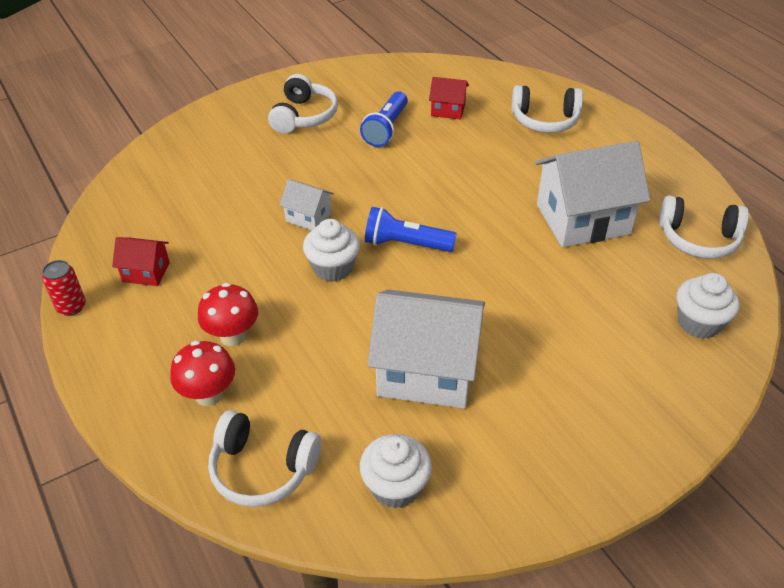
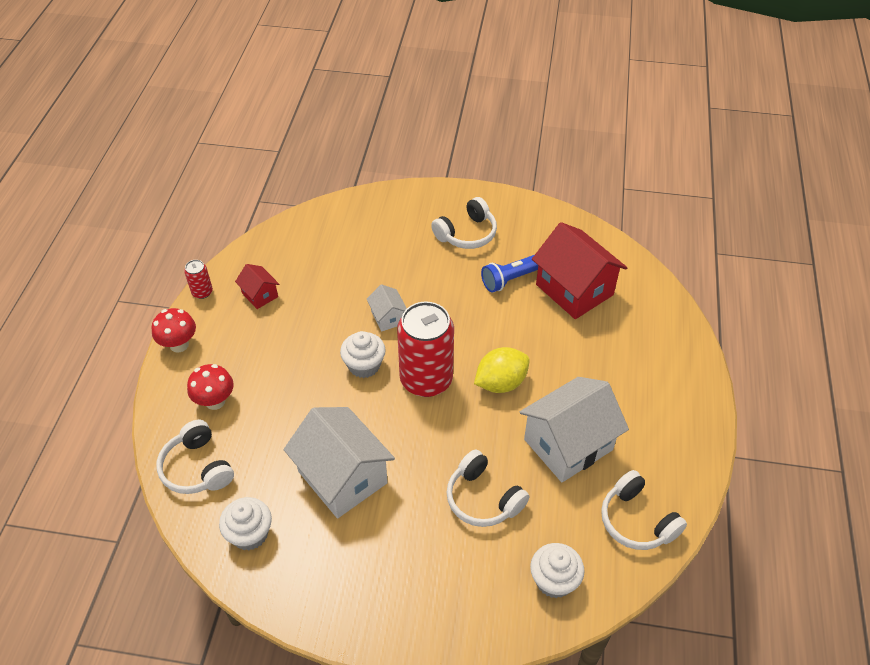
camera: 40 degrees right, 5 degrees up
red mushroom [198,283,258,346] -> red mushroom moved to [151,308,196,352]
blue flashlight [365,207,457,252] -> red can [397,301,454,397]
red house [429,77,469,120] -> red house [532,222,627,319], size x2.09
white headphones [511,85,583,133] -> white headphones moved to [446,450,529,527]
white house [535,141,650,247] -> white house turned 60 degrees counterclockwise [520,377,629,482]
none -> yellow lemon [474,347,530,393]

